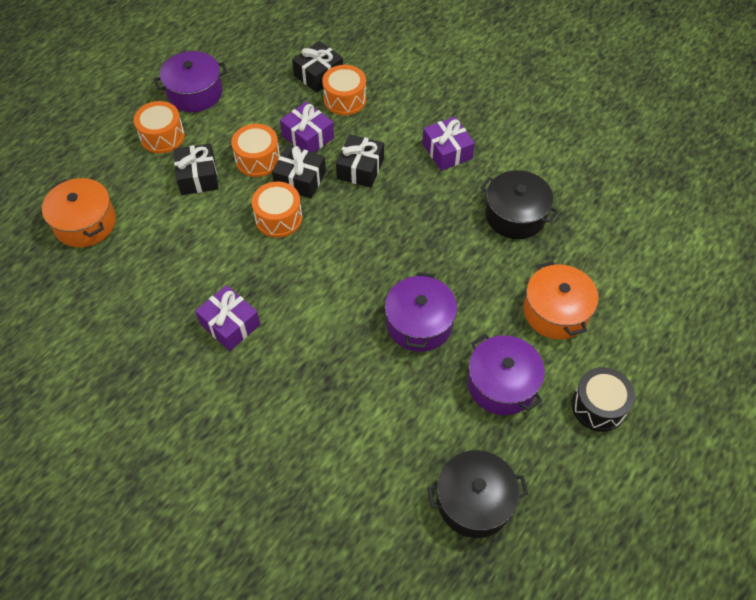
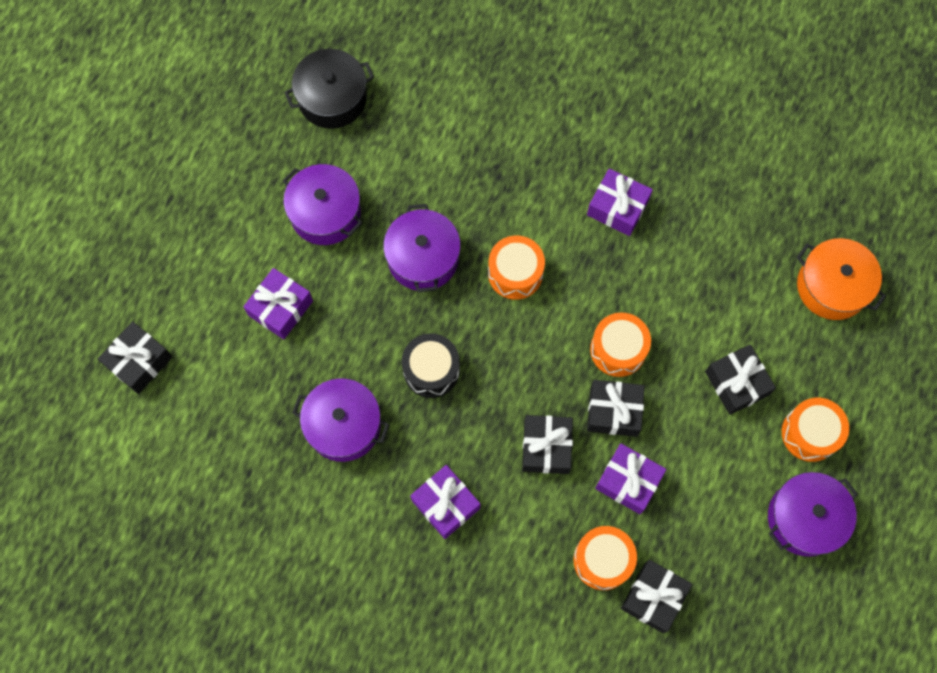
camera: 165 degrees right, 15 degrees up
orange drum [231,124,280,177] -> orange drum moved to [488,236,545,300]
black pot [481,170,559,239] -> purple pot [292,378,389,462]
orange pot [523,261,598,339] -> purple gift [243,268,313,339]
black drum [572,367,635,432] -> black drum moved to [402,334,460,398]
none -> black gift [98,321,172,394]

